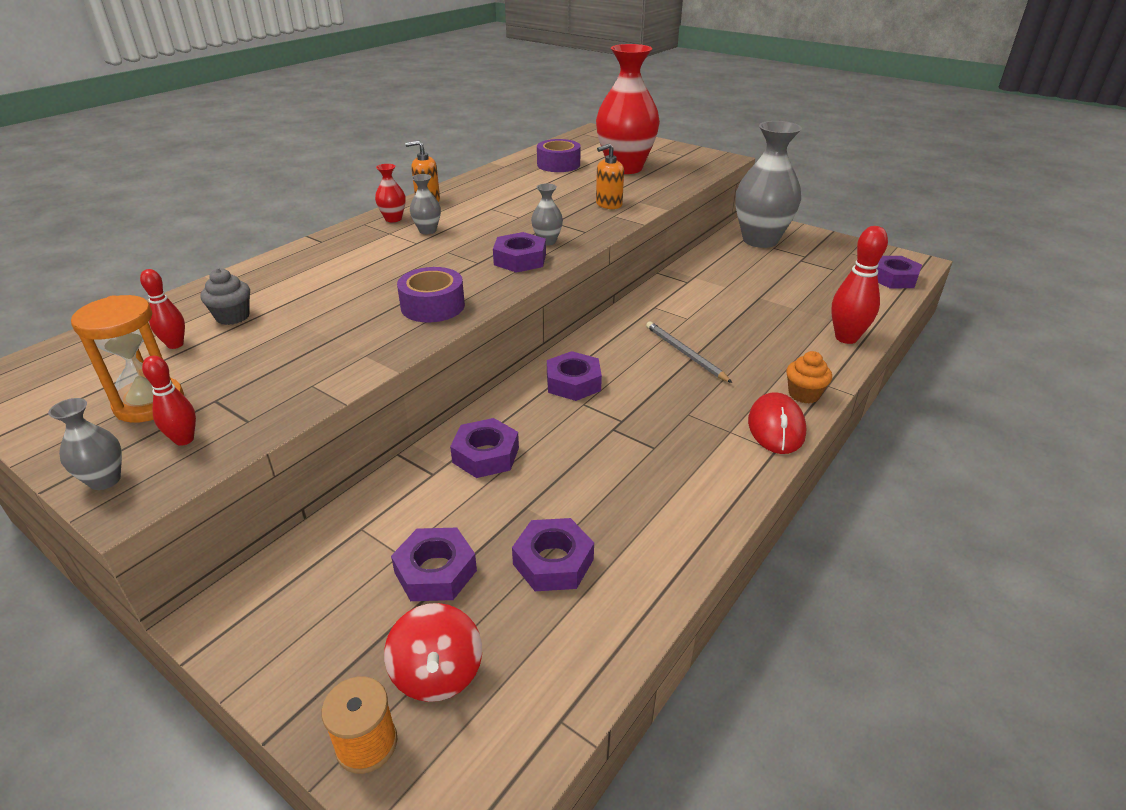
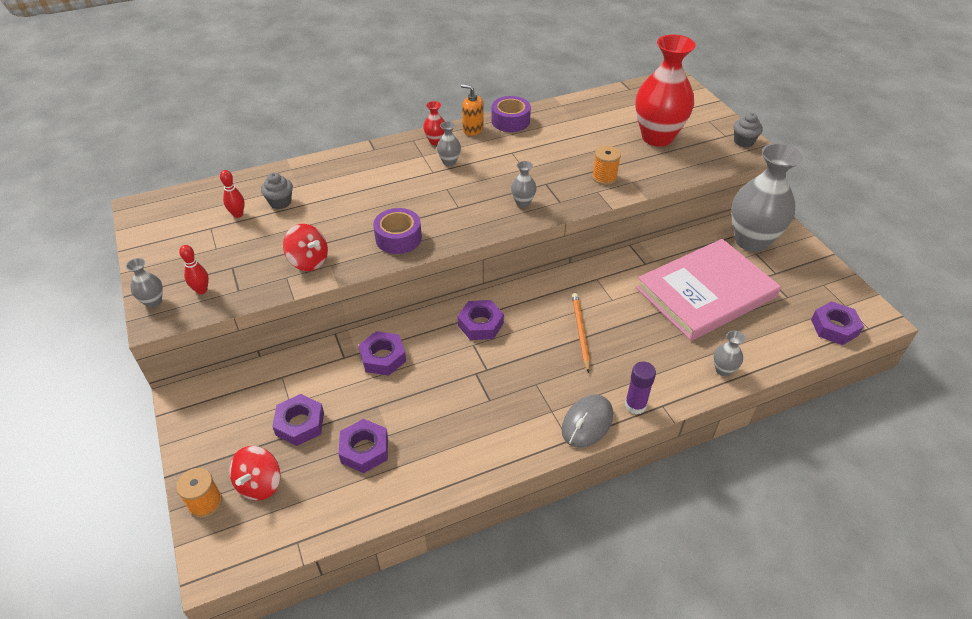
camera: 30 degrees right, 10 degrees up
orange hourglass [71,295,184,423] -> none
purple nut [493,232,546,273] -> none
purple tape [537,139,581,172] -> purple tape moved to [492,96,531,132]
orange soap dispenser [596,143,624,209] -> orange spool [592,146,621,185]
grey pencil [646,322,732,383] -> orange pencil [572,293,590,373]
red mouse [748,392,806,454] -> grey mouse [562,394,613,448]
orange cupcake [786,351,832,404] -> purple glue stick [625,361,656,415]
red bowling pin [831,226,888,344] -> grey vase [713,330,745,376]
none -> red spinning top [283,224,328,271]
none -> pink book [636,239,781,341]
none -> grey cupcake [734,113,763,147]

